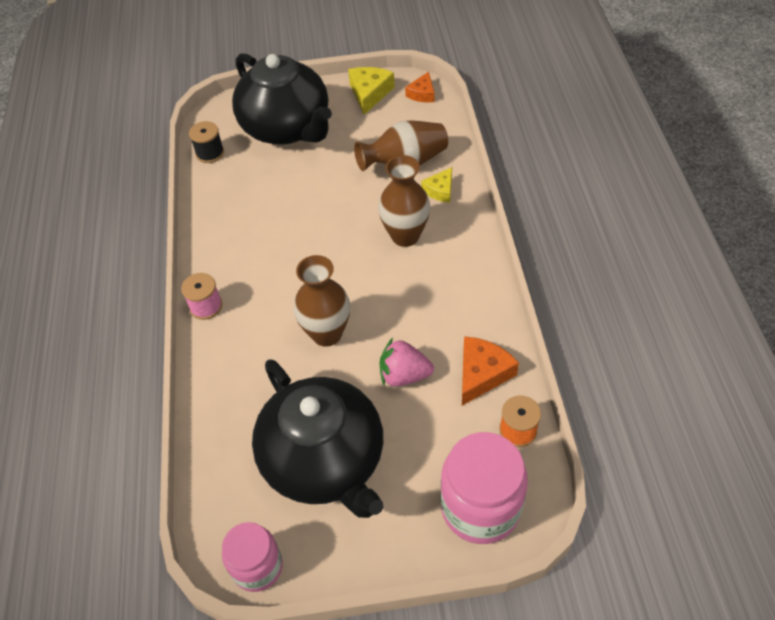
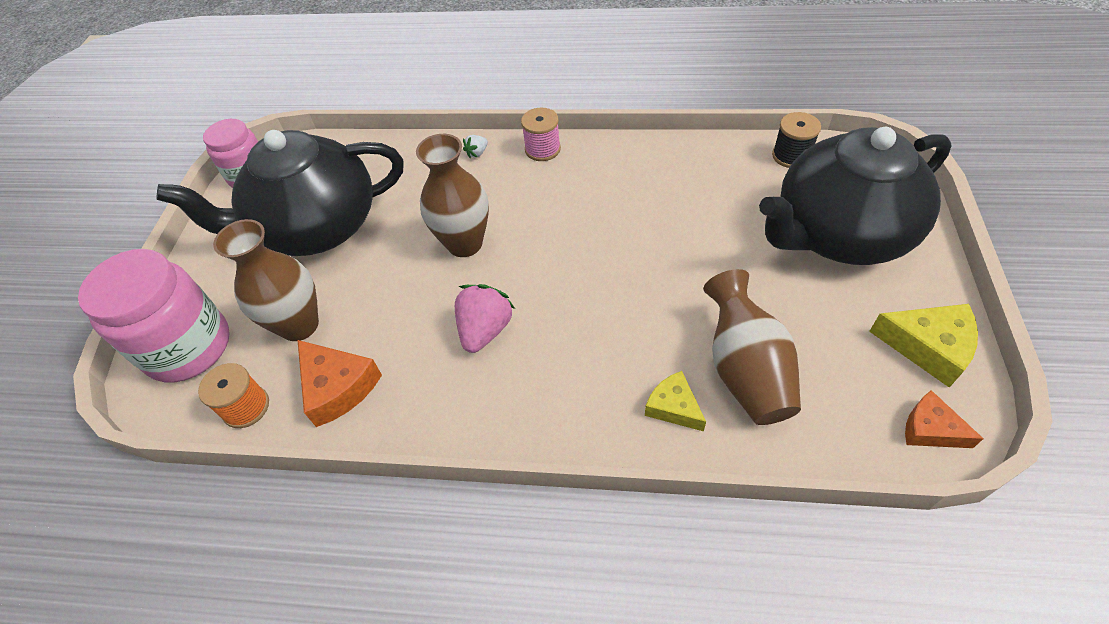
camera: 105 degrees right, 0 degrees up
brown vase [378,155,430,247] -> brown vase moved to [213,219,319,341]
pink strawberry [380,338,434,387] -> pink strawberry moved to [455,284,515,353]
none -> white strawberry [463,135,488,158]

